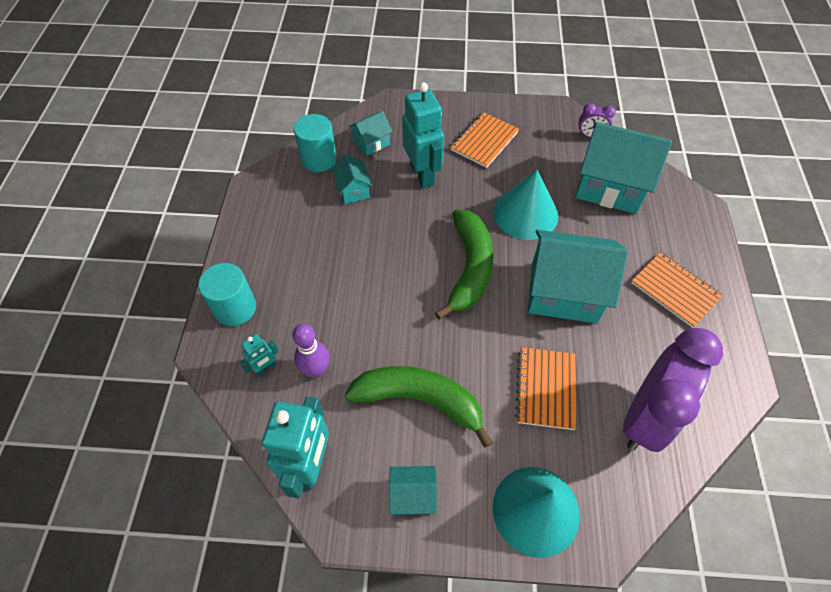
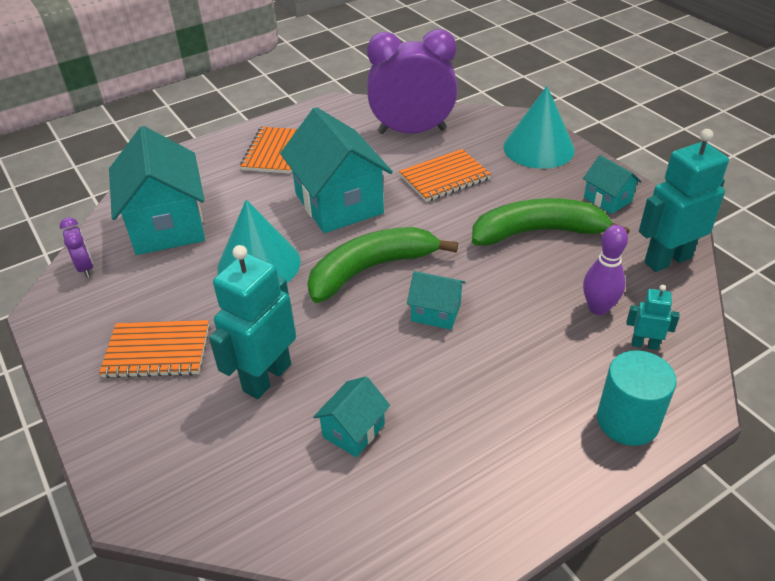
camera: 125 degrees left, 15 degrees down
turquoise cylinder [294,114,337,172] -> none
green banana [345,366,493,448] -> green banana turned 105 degrees clockwise [472,198,629,246]
turquoise house [349,111,393,156] -> turquoise house moved to [407,271,466,330]

